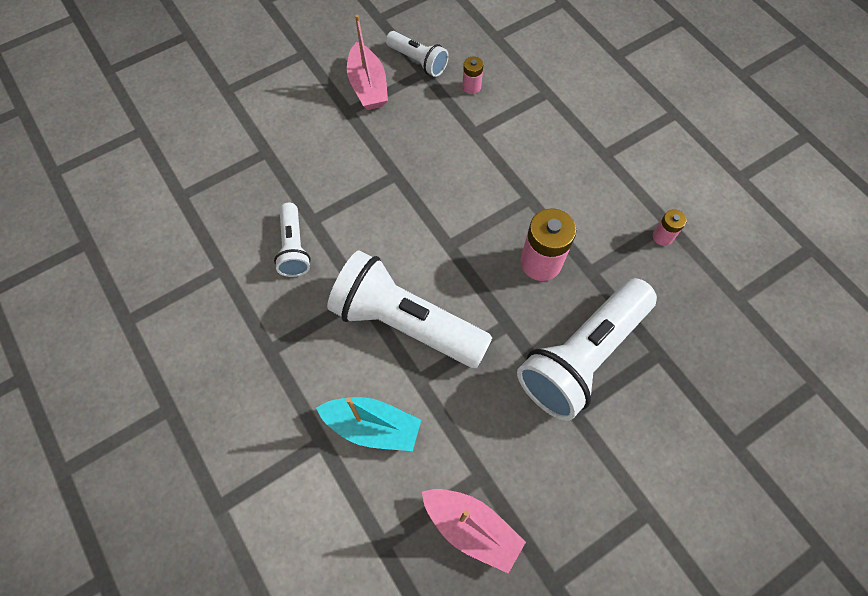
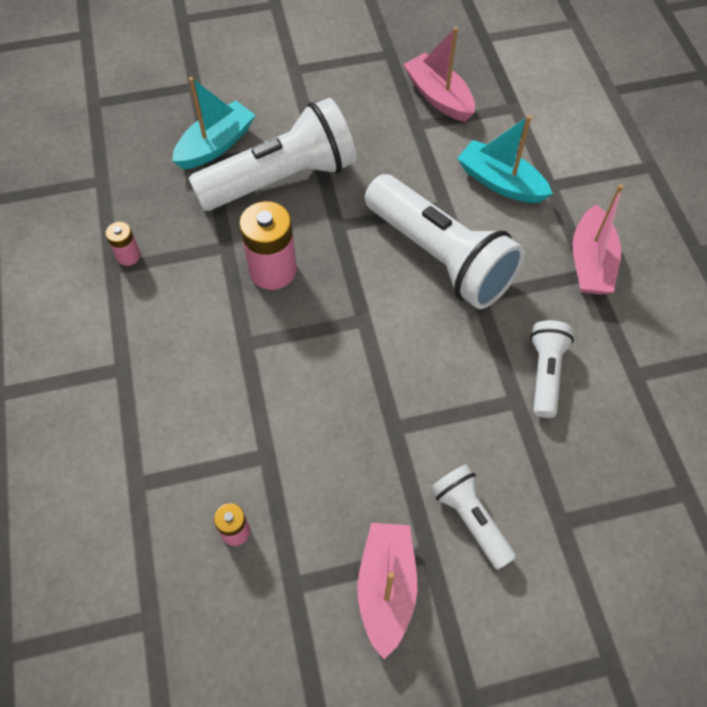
camera: 160 degrees left, 5 degrees down
white flashlight [386,31,449,77] -> white flashlight moved to [431,464,516,570]
none -> turquoise boat [172,77,255,169]
none -> pink boat [572,184,623,295]

